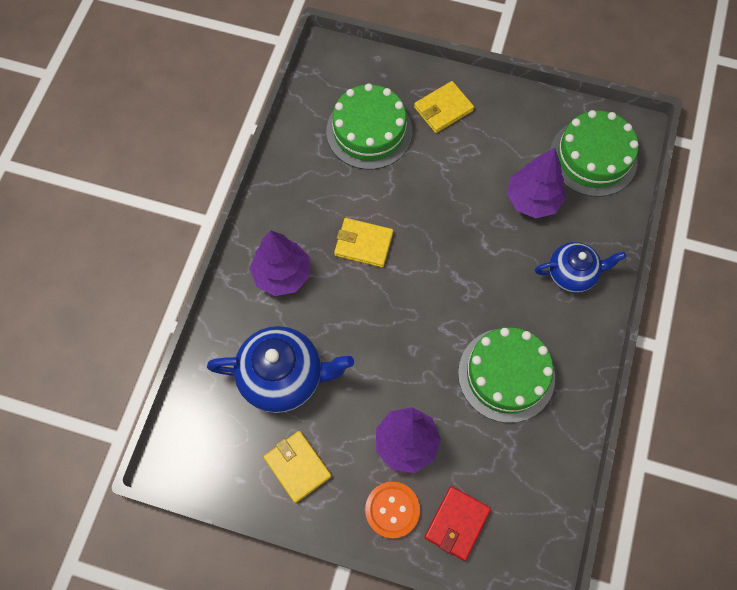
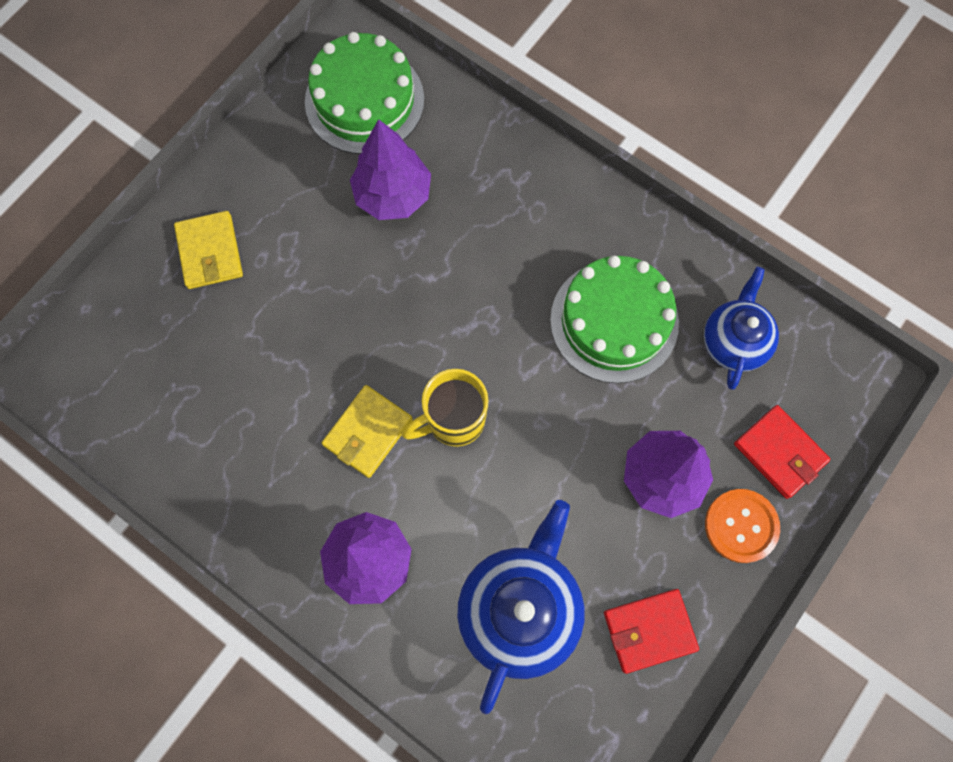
camera: 70 degrees left, 5 degrees up
yellow wallet [263,431,331,503] -> red wallet [604,589,699,674]
green cake [326,83,412,170] -> none
blue teapot [535,242,626,293] -> blue teapot moved to [704,267,779,390]
none -> yellow mug [401,369,489,447]

